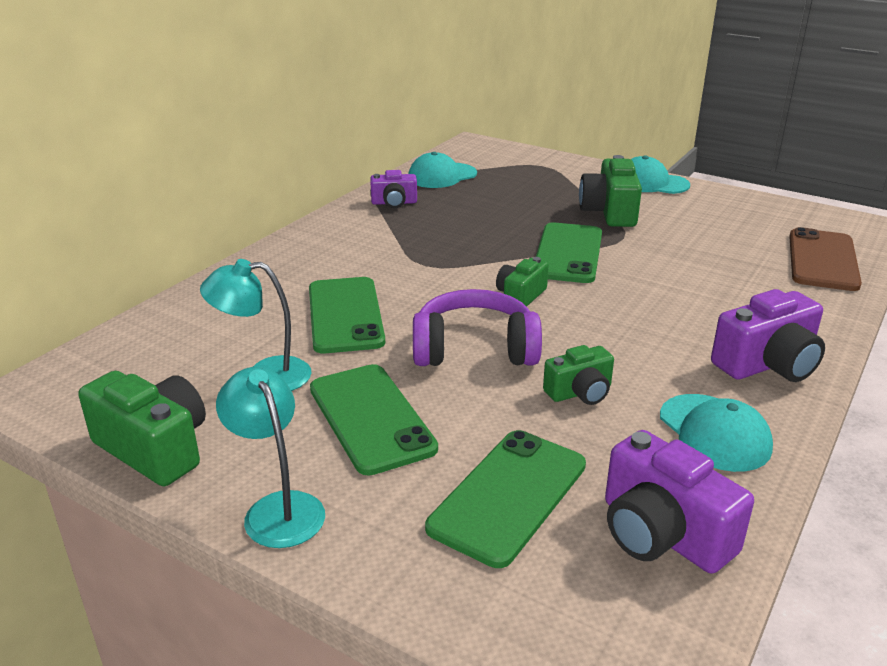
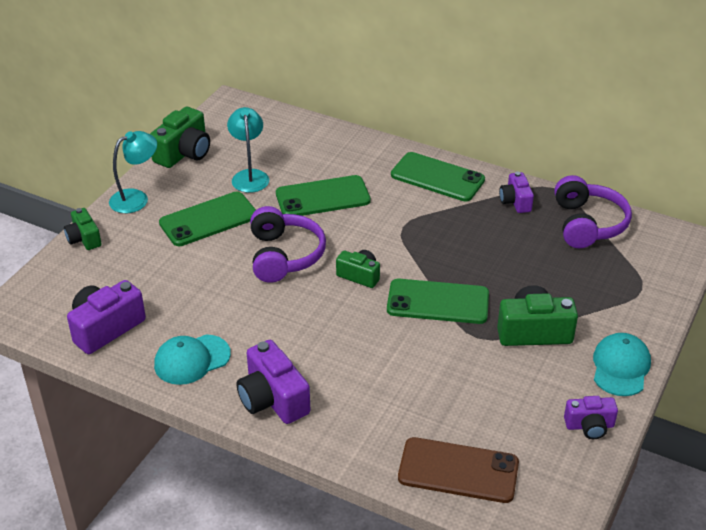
camera: 85 degrees right, 10 degrees up
turquoise cap [408,152,477,188] -> purple headphones [554,175,632,248]
green phone [425,430,586,568] -> green phone moved to [391,152,485,201]
green camera [543,345,614,405] -> green camera moved to [64,208,101,250]
none -> purple camera [564,396,618,439]

